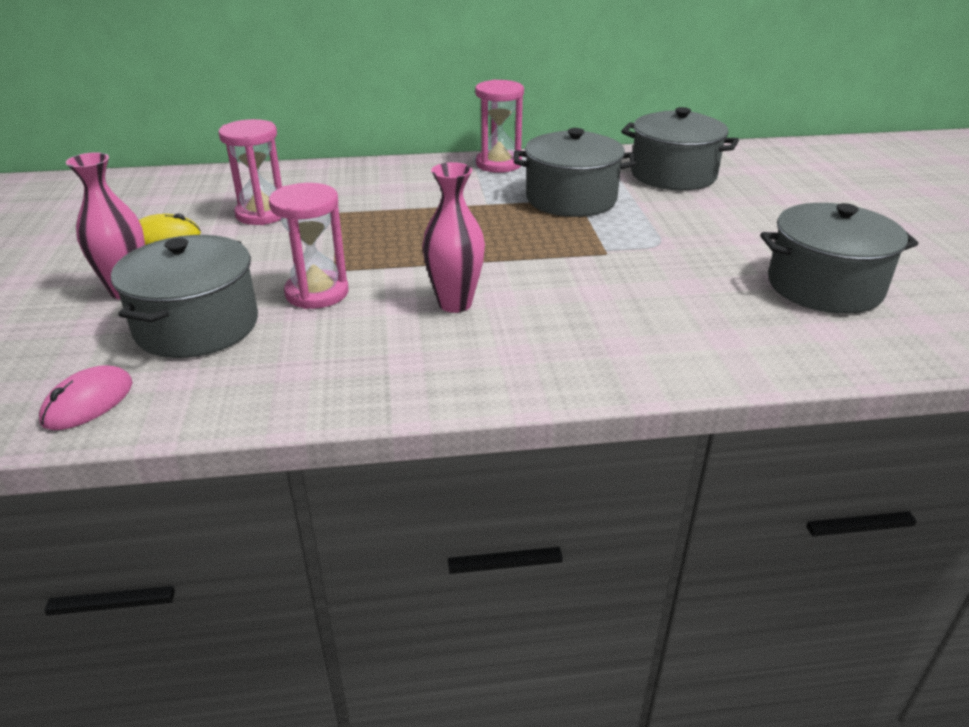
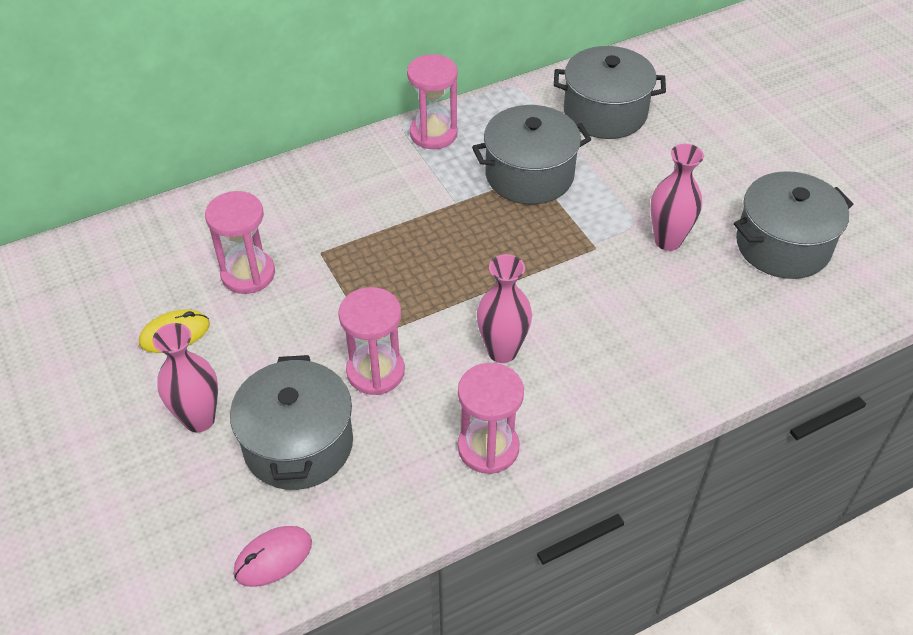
camera: 20 degrees left, 15 degrees up
pink mouse [39,365,132,430] -> pink mouse turned 45 degrees clockwise [233,526,312,587]
none -> pink hourglass [458,363,524,474]
none -> pink vase [650,144,704,251]

